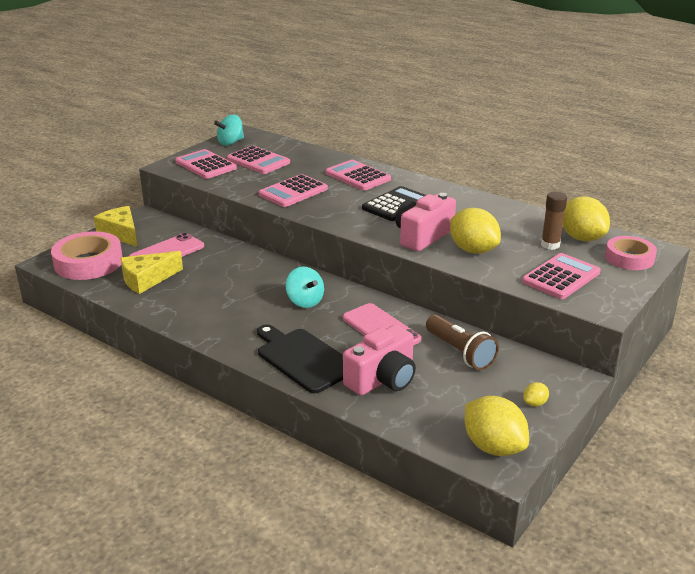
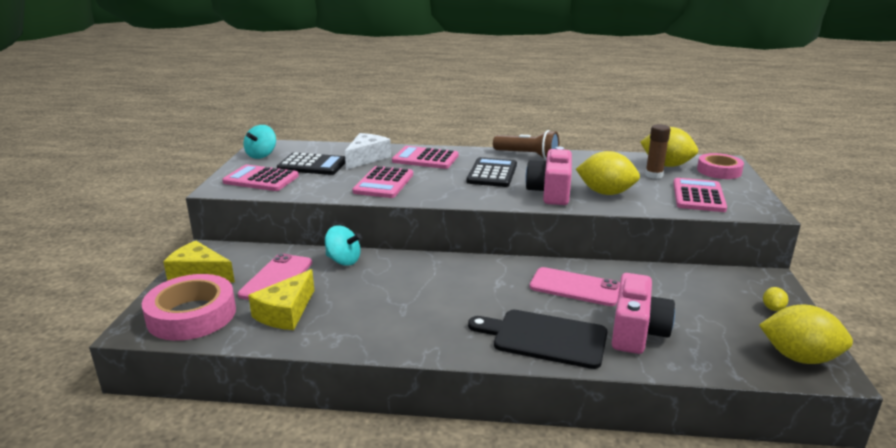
camera: 30 degrees left, 5 degrees down
pink calculator [227,146,290,174] -> black calculator [277,152,346,175]
turquoise spinning top [286,267,324,308] -> turquoise spinning top moved to [325,225,361,266]
brown flashlight [426,315,499,370] -> brown flashlight moved to [493,130,559,160]
none -> white cheese [345,133,391,170]

